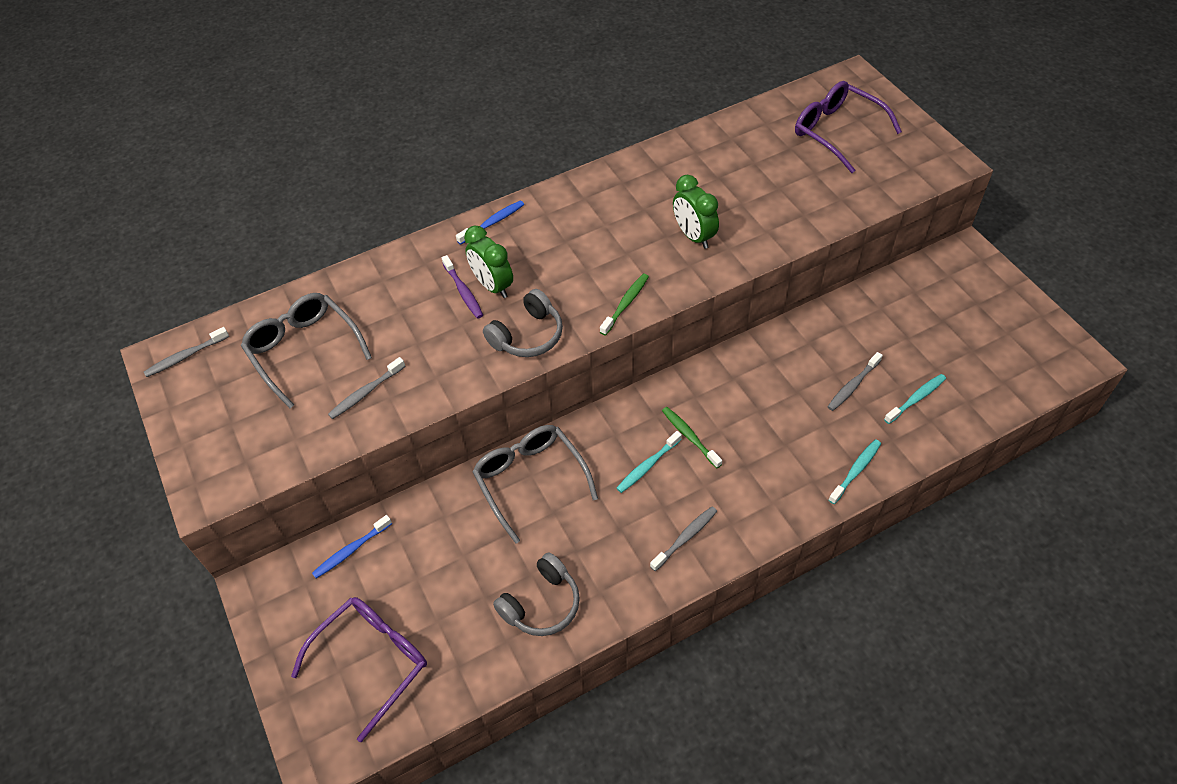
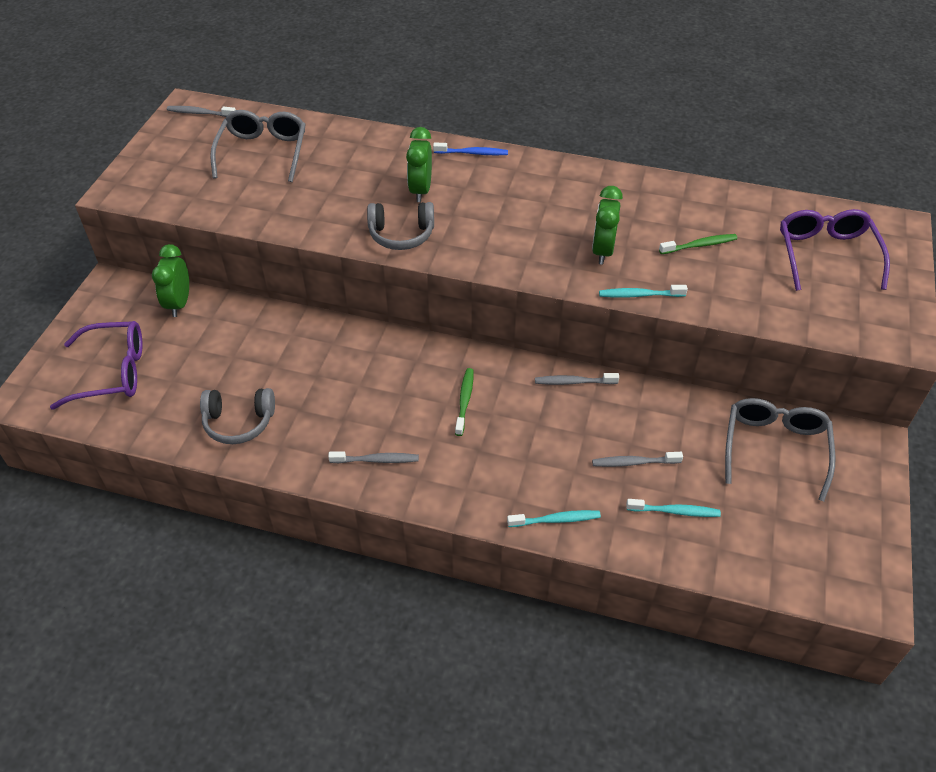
camera: 40 degrees right, 5 degrees down
blue toothbrush [312,515,392,578] -> green clock [152,244,189,317]
grey toothbrush [328,357,405,419] -> grey toothbrush moved to [535,373,619,385]
purple toothbrush [442,255,483,319] -> none
grey glasses [472,425,598,544] -> grey glasses moved to [725,398,835,501]
green toothbrush [600,273,649,336] -> green toothbrush moved to [659,234,737,254]
turquoise toothbrush [616,431,682,493] -> turquoise toothbrush moved to [599,285,688,298]

